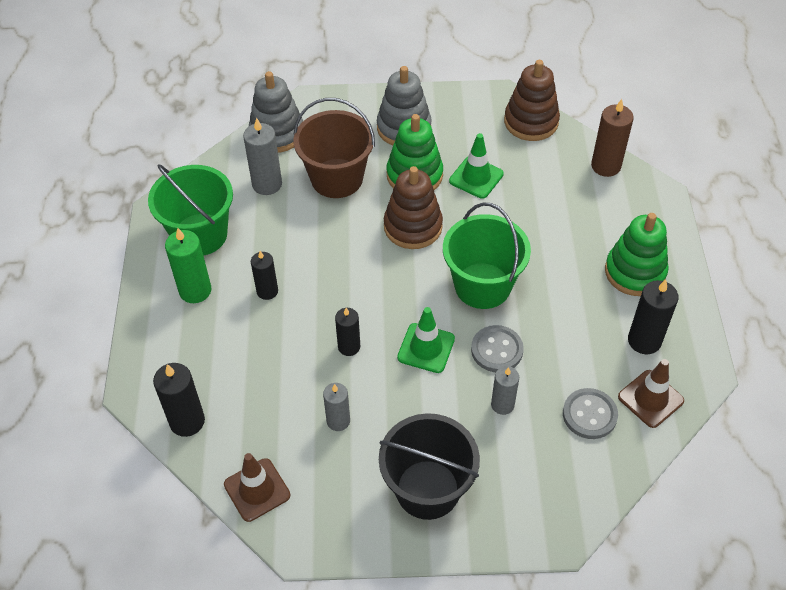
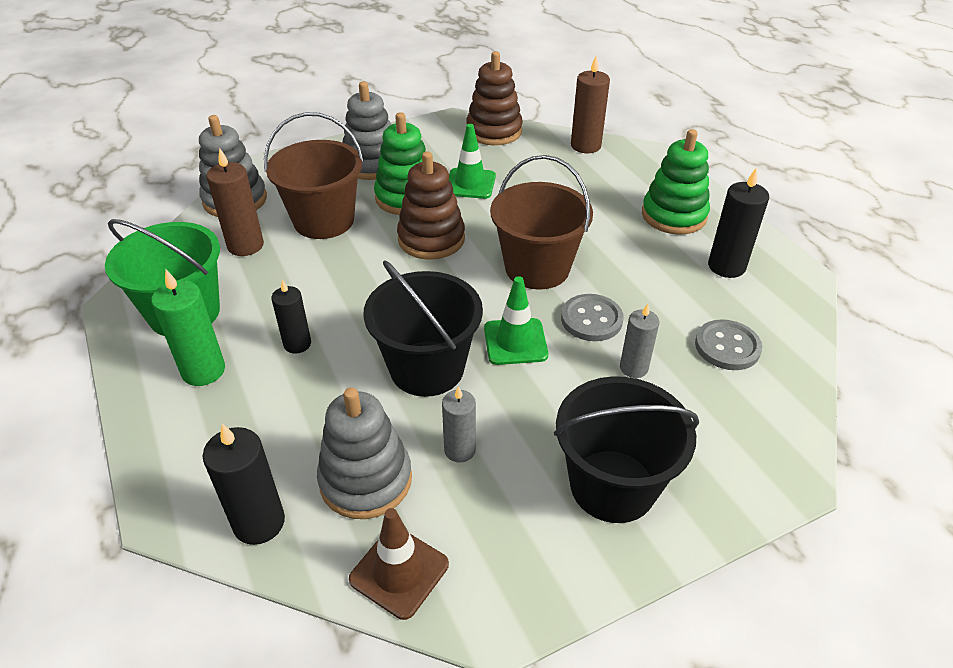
camera: 25 degrees left, 10 degrees down
grey candle [243,117,282,195] -> brown candle [206,148,264,256]
black candle [335,308,360,356] -> black bucket [363,261,483,397]
green bucket [443,203,531,309] -> brown bucket [490,155,593,289]
brown traffic cone [618,359,684,428] -> none
none -> grey stacking toy [317,388,412,519]

